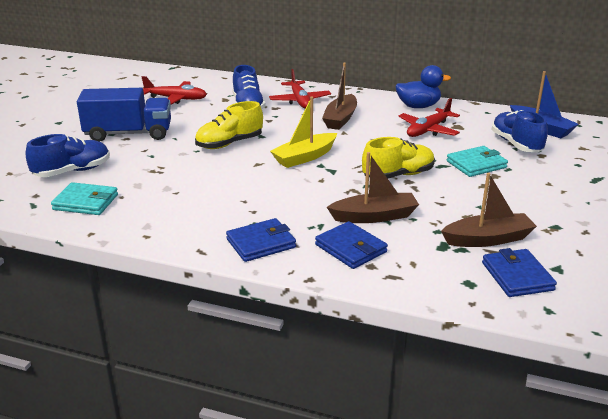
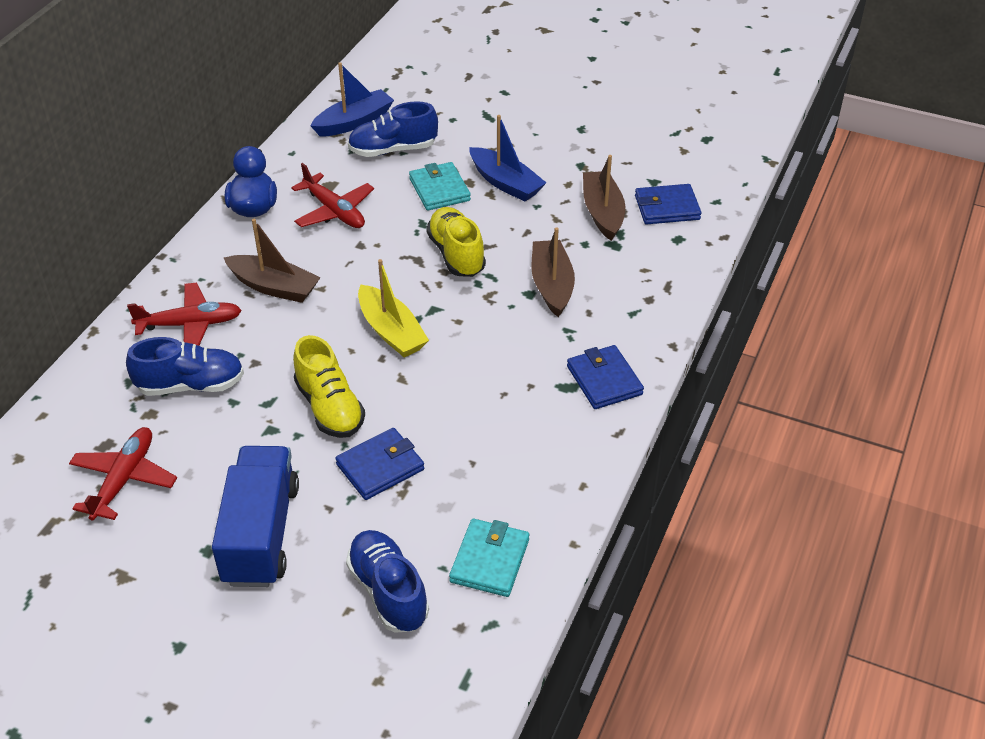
camera: 85 degrees left, 15 degrees up
blue wallet [315,221,388,269] -> blue wallet moved to [335,428,424,500]
none -> blue boat [469,115,546,202]

